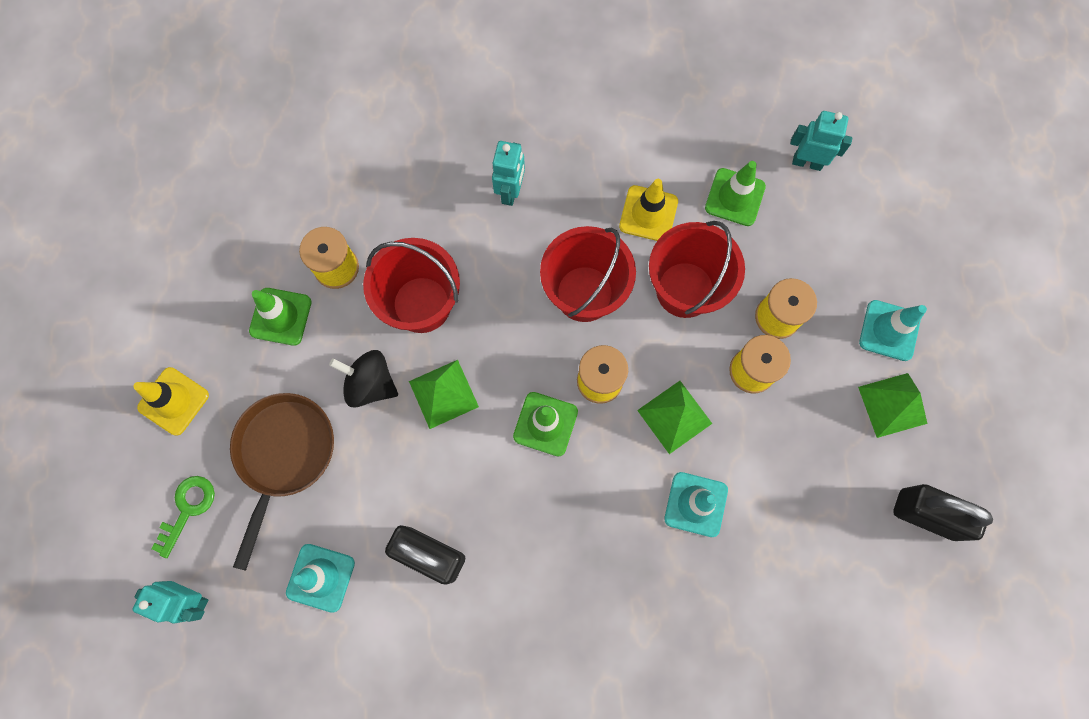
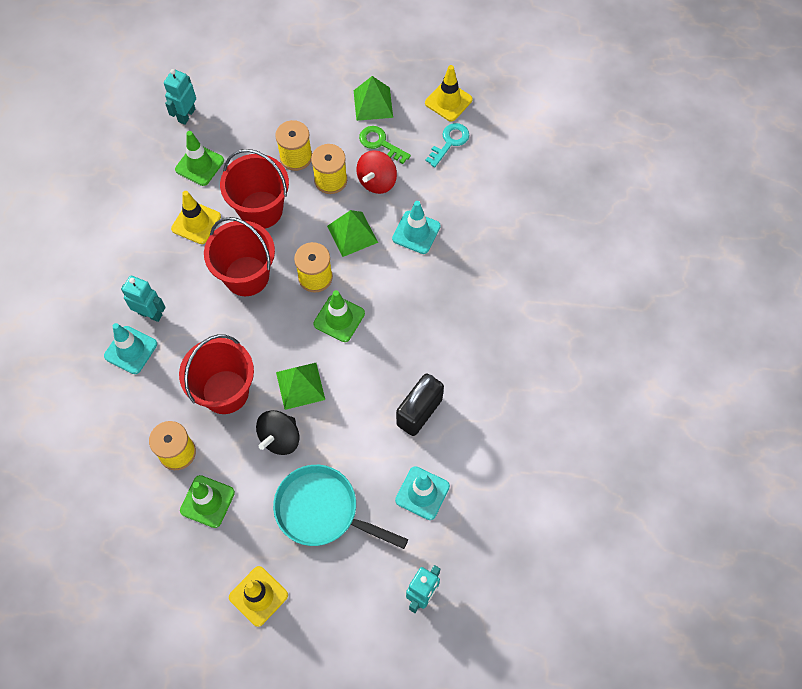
camera: 80 degrees left, 10 degrees down
green key [151,476,215,558] -> green key moved to [359,126,411,164]
brown pan [230,393,334,571] -> turquoise pan [273,465,408,549]
turquoise traffic cone [859,300,927,361] -> turquoise traffic cone moved to [104,323,157,374]
black padlock [893,484,993,541] -> yellow traffic cone [425,65,473,121]
none -> red spinning top [357,150,397,194]
none -> turquoise key [425,123,469,167]

